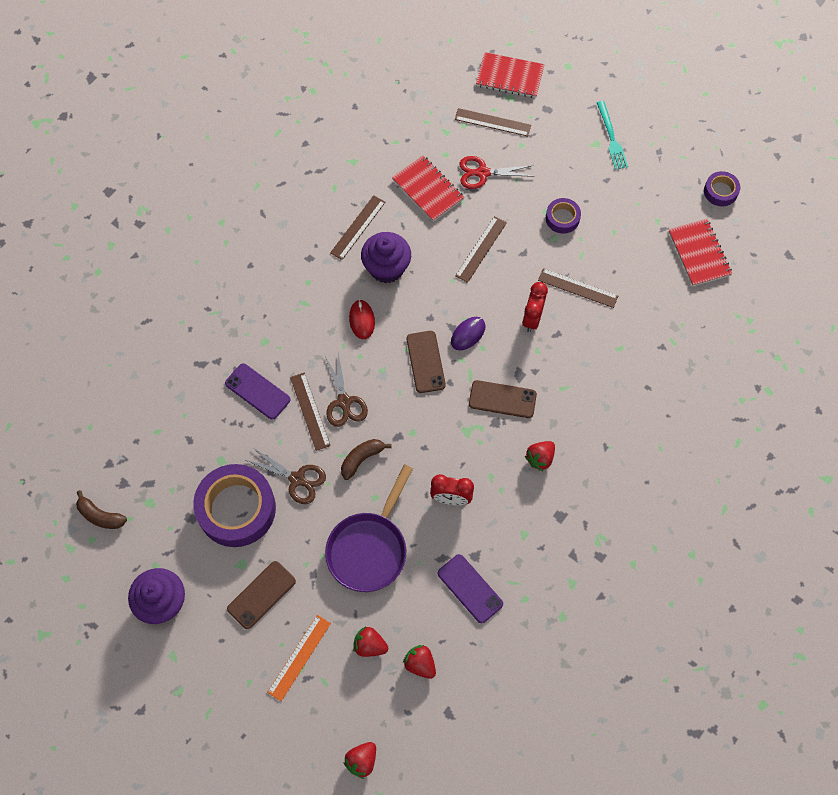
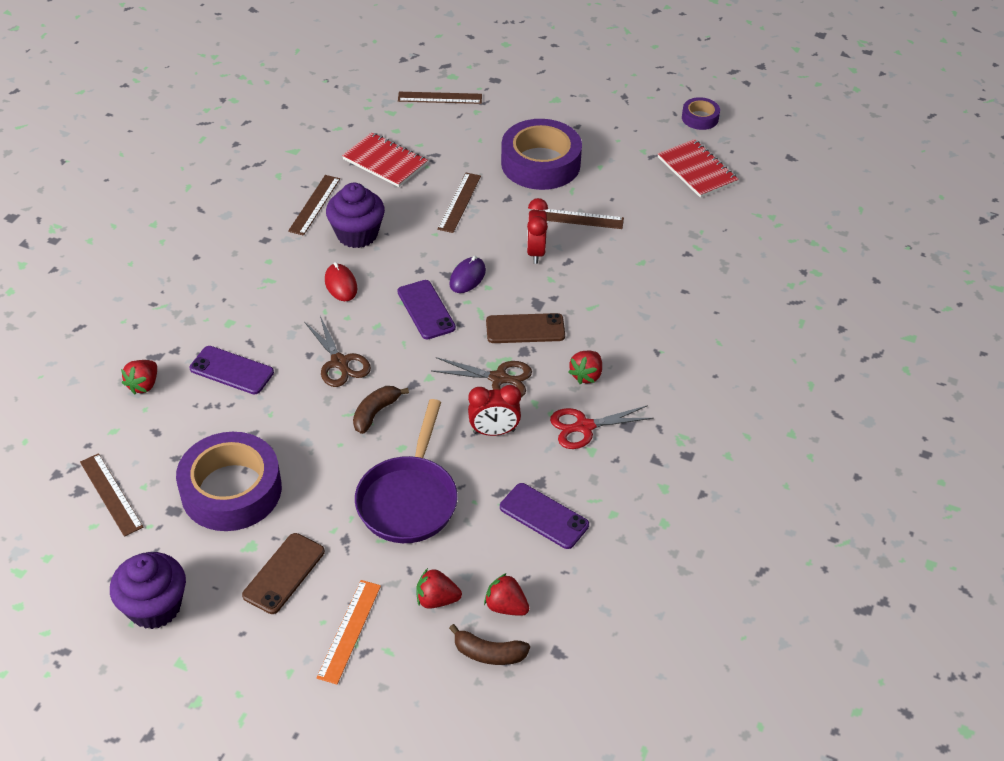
camera: 15 degrees left, 20 degrees down
brown banana [76,490,127,529] -> brown banana moved to [449,624,530,665]
brown scissors [246,447,326,504] -> brown scissors moved to [431,357,532,397]
brown ruler [290,373,331,451] -> brown ruler moved to [80,453,143,537]
red strawberry [344,742,376,779] -> red strawberry moved to [121,360,157,395]
brown phone [406,331,446,393] -> purple phone [397,280,456,339]
red scissors [460,156,535,189] -> red scissors moved to [550,405,654,449]
red notebook [476,52,545,98] -> none
purple tape [546,198,581,234] -> purple tape [501,119,582,190], size x2.07
turquoise fork [597,101,628,170] -> none

